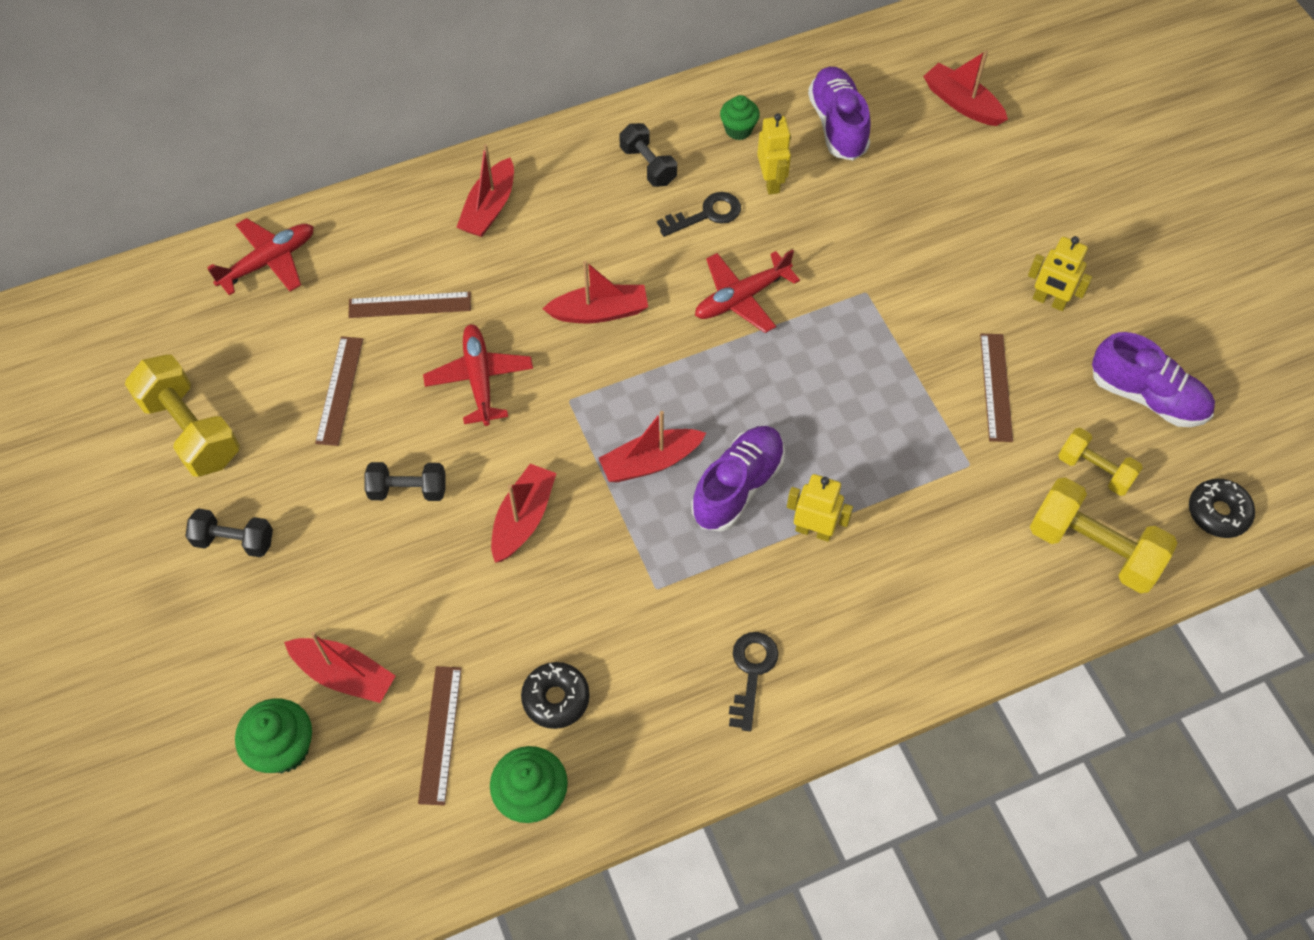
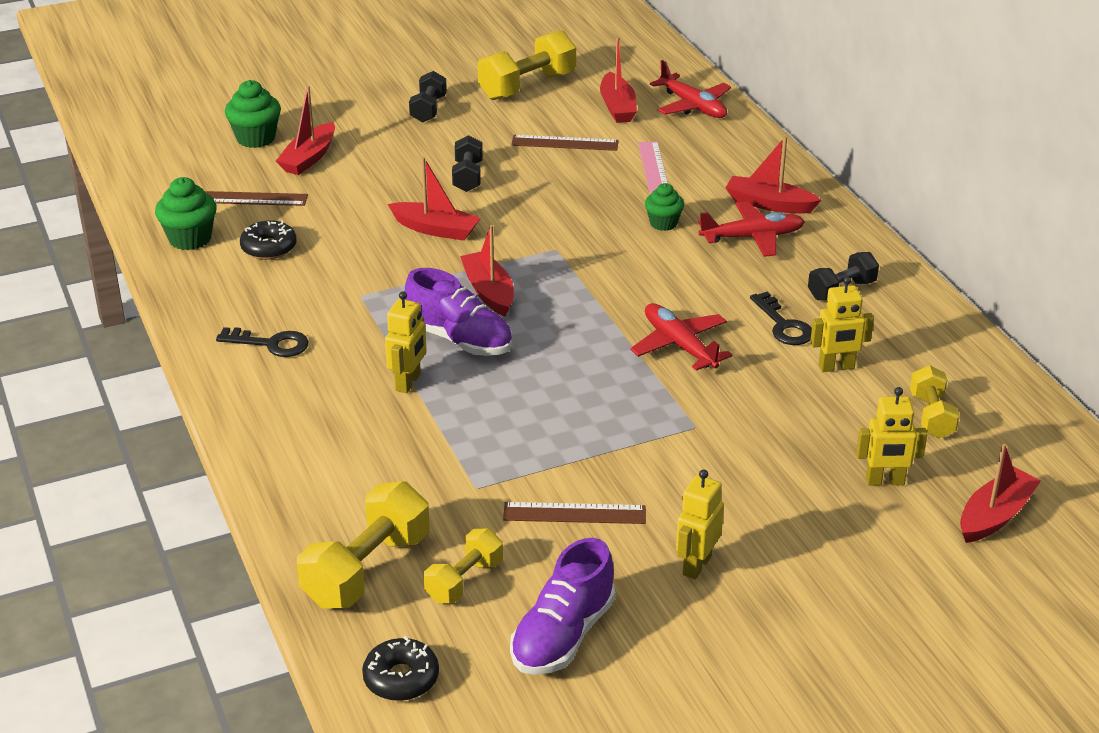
camera: 90 degrees right, 25 degrees down
brown ruler [348,292,471,318] -> pink ruler [638,141,668,195]
red plane [423,324,533,426] -> red plane moved to [698,201,805,257]
red boat [543,261,648,323] -> red boat moved to [600,37,637,123]
green cupcake [720,95,760,140] -> green cupcake moved to [645,183,684,231]
purple shoe [808,67,871,160] -> yellow dumbbell [910,365,960,438]
none -> yellow robot [856,387,927,485]

